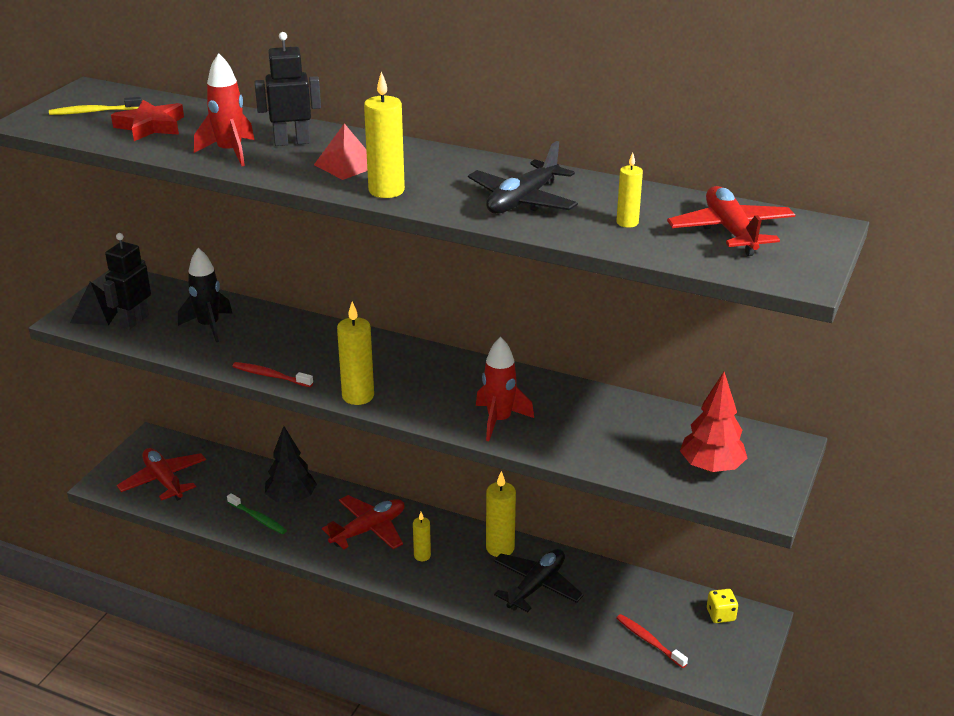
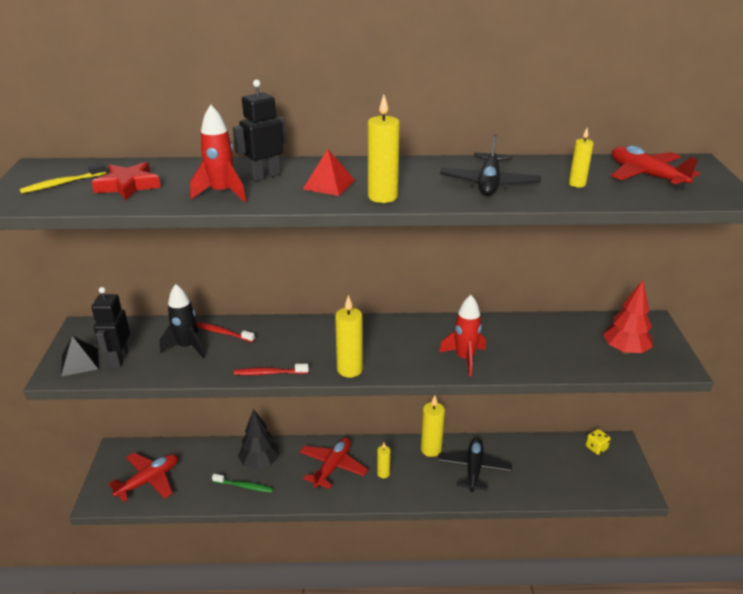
camera: 25 degrees left, 0 degrees up
red plane [117,448,206,501] -> red plane turned 105 degrees clockwise [108,452,178,502]
red toothbrush [616,614,688,668] -> red toothbrush moved to [196,322,255,342]

